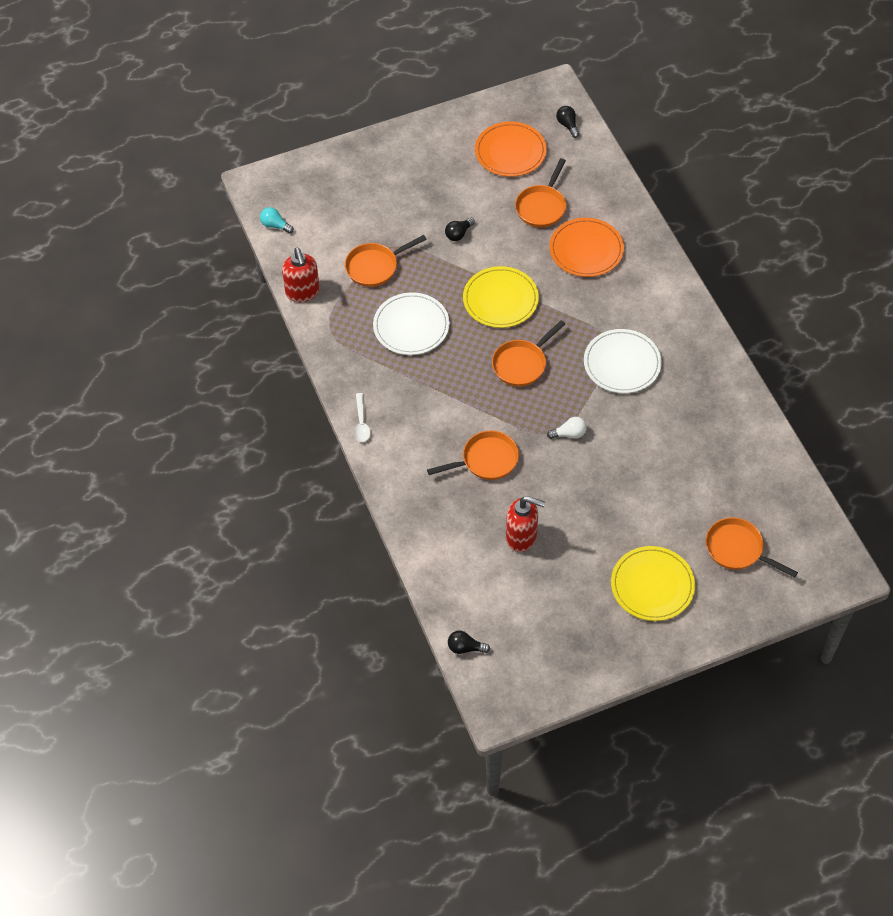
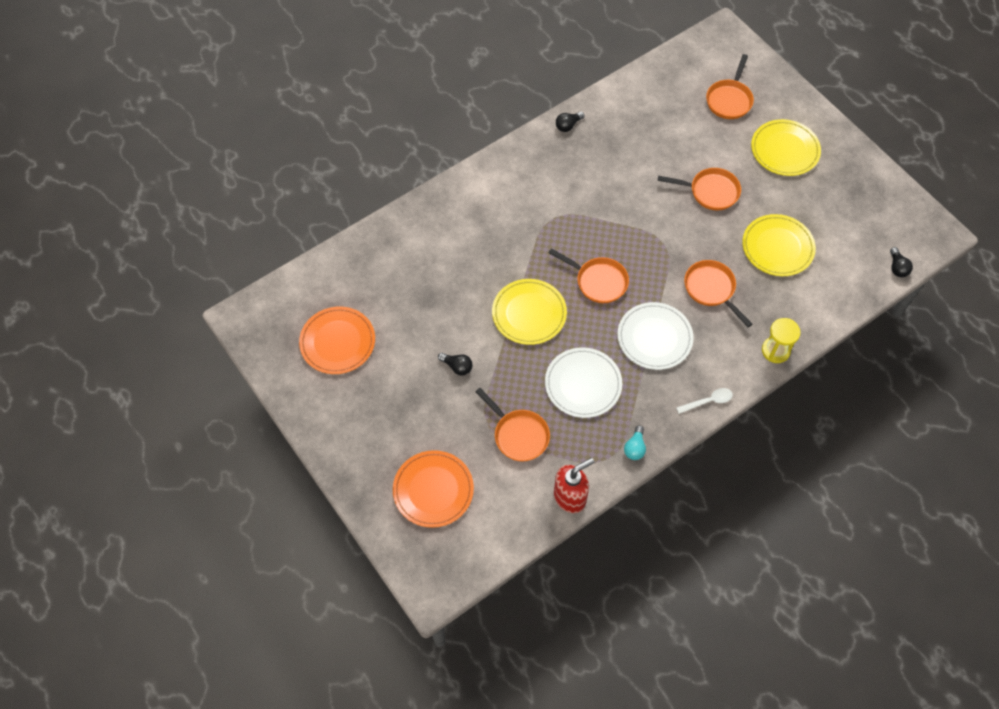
camera: 105 degrees left, 5 degrees up
turquoise light bulb [260,207,294,234] -> turquoise light bulb moved to [624,425,646,460]
red soap dispenser [506,496,545,552] -> yellow plate [742,214,816,276]
orange pan [515,158,566,227] -> orange pan moved to [658,168,741,211]
white light bulb [547,417,587,439] -> none
orange plate [549,218,624,277] -> orange plate moved to [393,450,474,528]
black light bulb [556,106,580,138] -> black light bulb moved to [556,111,585,132]
white plate [584,329,662,393] -> white plate moved to [618,302,694,370]
none -> yellow hourglass [762,318,801,363]

